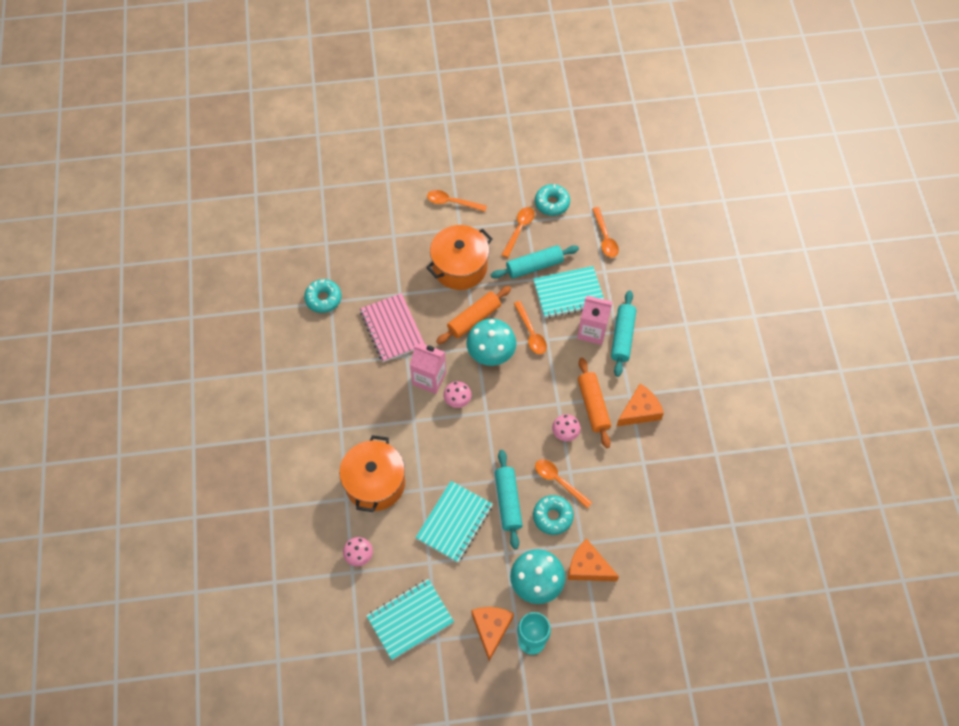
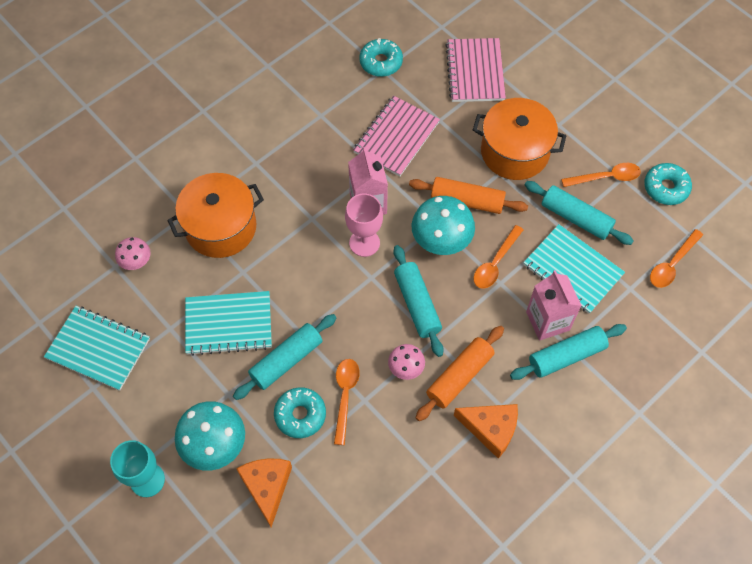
camera: 55 degrees right, 0 degrees up
orange spoon [427,190,487,212] -> none
pink mushroom [444,381,471,408] -> pink goblet [345,194,383,257]
orange cheese [471,607,514,661] -> none
none -> turquoise rolling pin [393,245,443,357]
none -> pink notebook [445,38,506,102]

